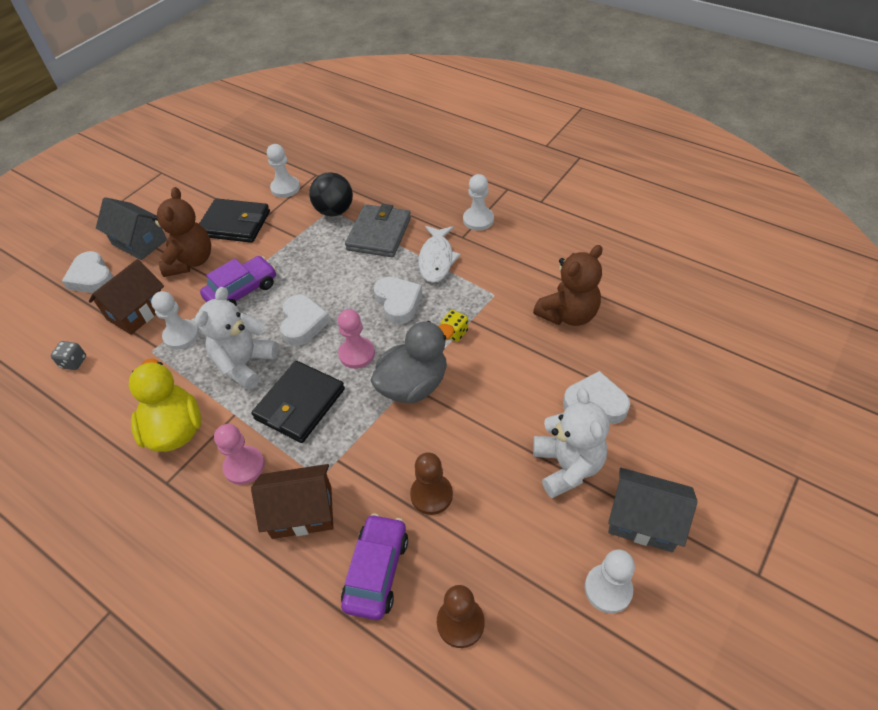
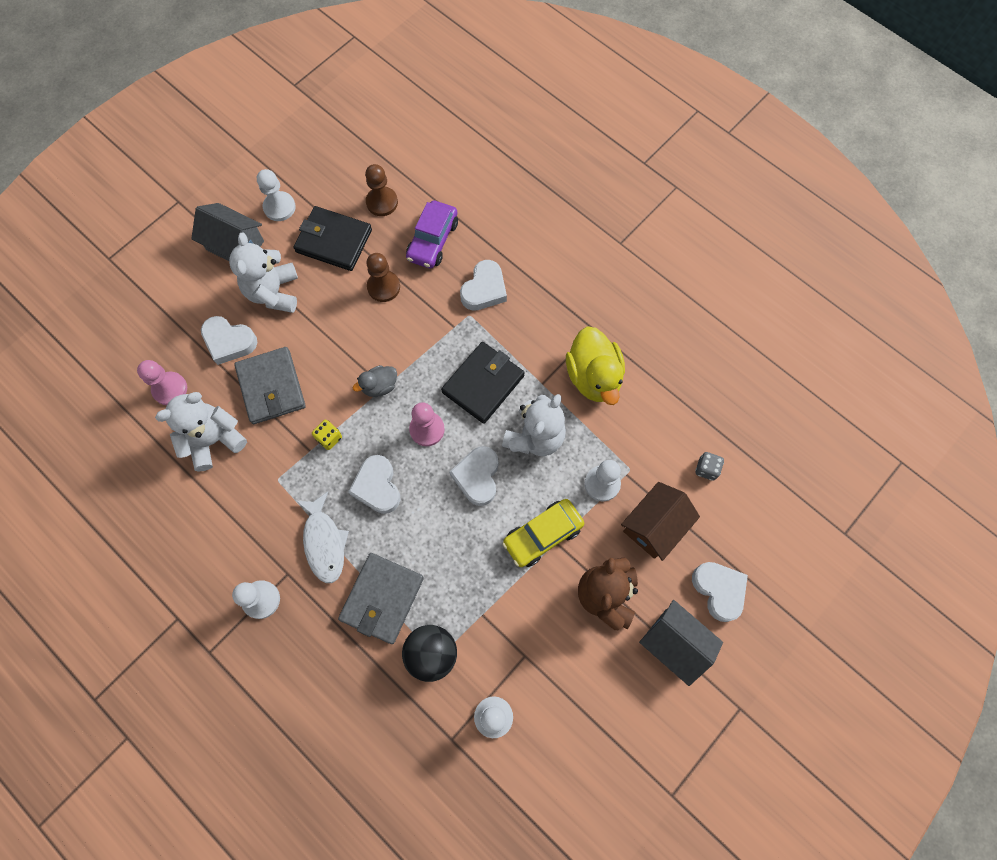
camera: 175 degrees left, 20 degrees up
black wallet [199,198,270,243] -> black wallet moved to [294,206,372,271]
purple car [200,256,276,306] -> yellow car [502,499,584,567]
pink pawn [214,424,265,485] -> pink pawn moved to [137,360,187,405]
brown house [251,464,333,539] -> white heart [460,260,507,311]
grey duck [370,321,454,403] -> grey duck [353,365,397,397], size x0.53
white fish [418,226,461,283] -> white fish turned 150 degrees clockwise [296,492,349,583]
brown teddy bear [533,245,602,326] -> white teddy bear [155,392,247,472]
none -> grey wallet [234,347,306,424]

